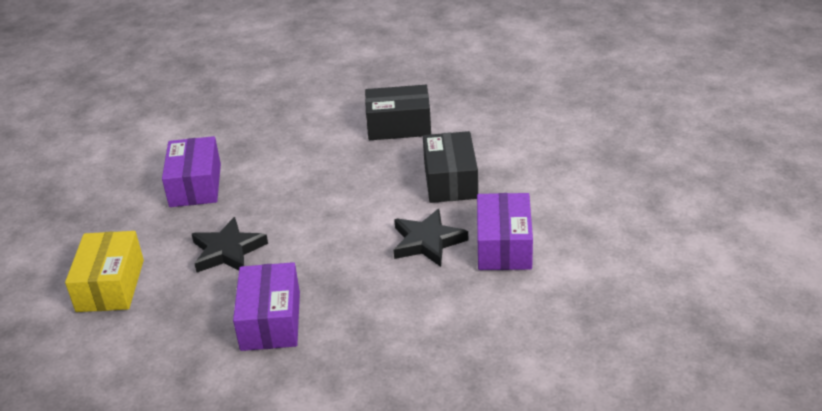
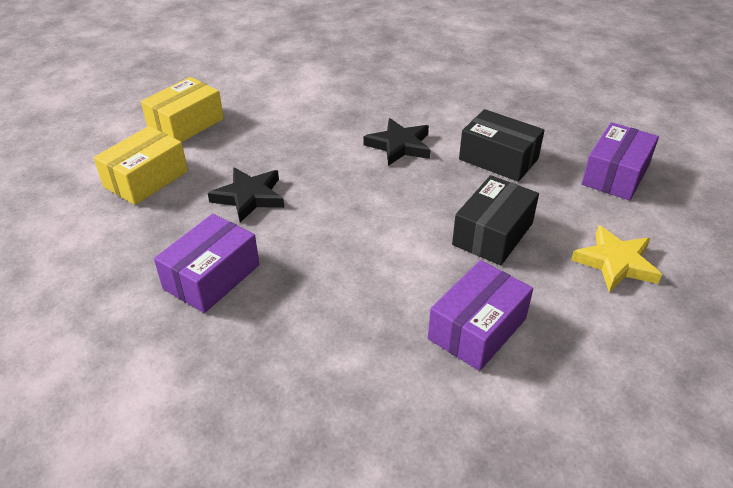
camera: 35 degrees right, 5 degrees up
purple box [162,136,221,207] -> purple box moved to [582,122,659,200]
black star [394,209,468,267] -> black star moved to [364,118,430,166]
none -> yellow box [141,77,224,142]
none -> yellow star [571,225,662,292]

